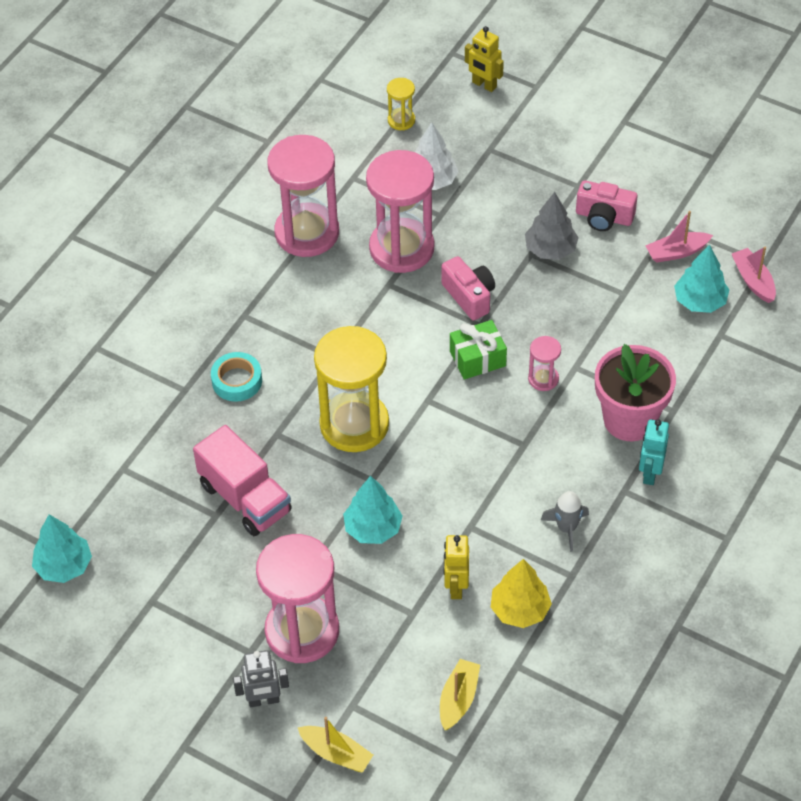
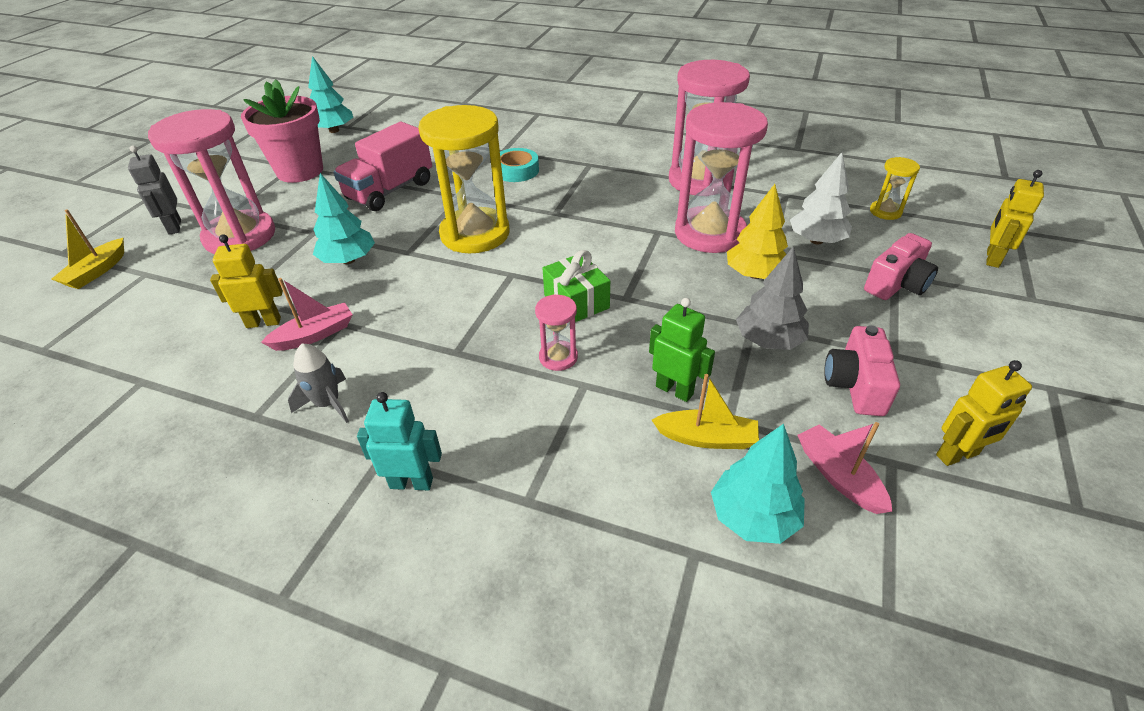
camera: 80 degrees right, 10 degrees down
yellow boat [440,659,480,730] -> yellow boat moved to [652,374,759,449]
pink camera [441,256,495,321] -> pink camera moved to [864,233,938,300]
yellow tree [491,559,552,628] -> yellow tree moved to [727,184,788,279]
pink flower pot [595,344,676,441] -> pink flower pot moved to [241,79,323,183]
pink boat [732,247,776,303] -> pink boat moved to [261,278,353,351]
none -> green robot [649,298,715,402]
none -> yellow robot [936,360,1032,466]

